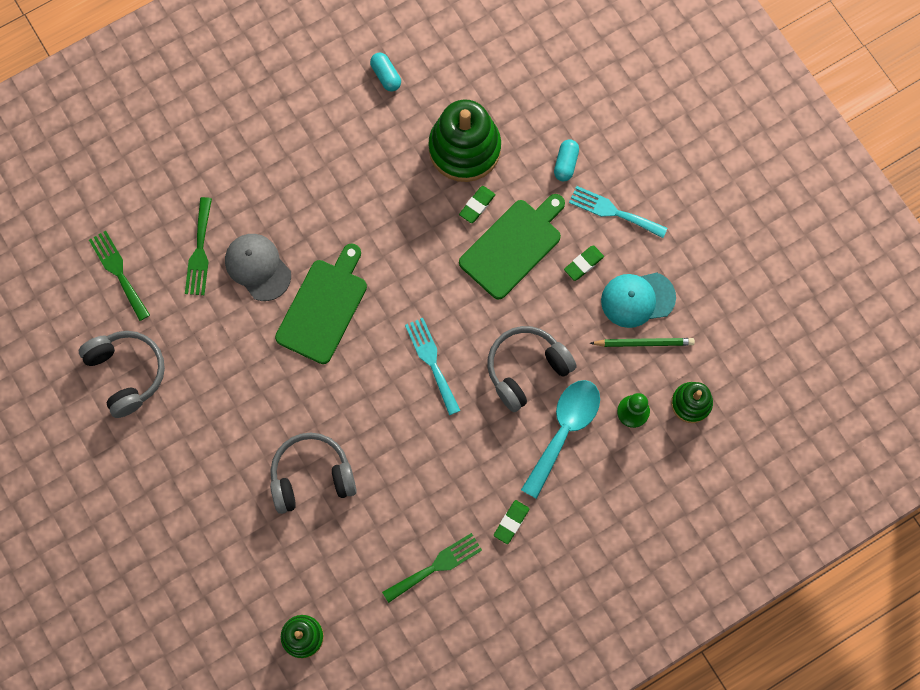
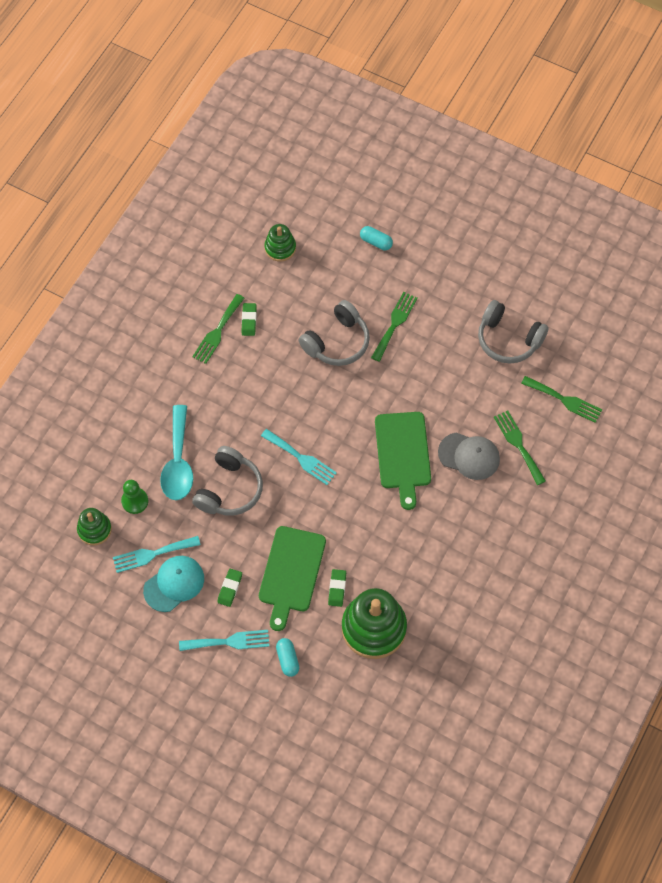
camera: 150 degrees right, 10 degrees down
turquoise capsule [370,52,401,91] -> turquoise capsule moved to [360,226,393,250]
green eraser [494,500,529,544] -> green eraser moved to [242,303,257,336]
green pencil [590,338,695,347] -> turquoise fork [113,536,201,573]
none -> green fork [371,292,418,362]

